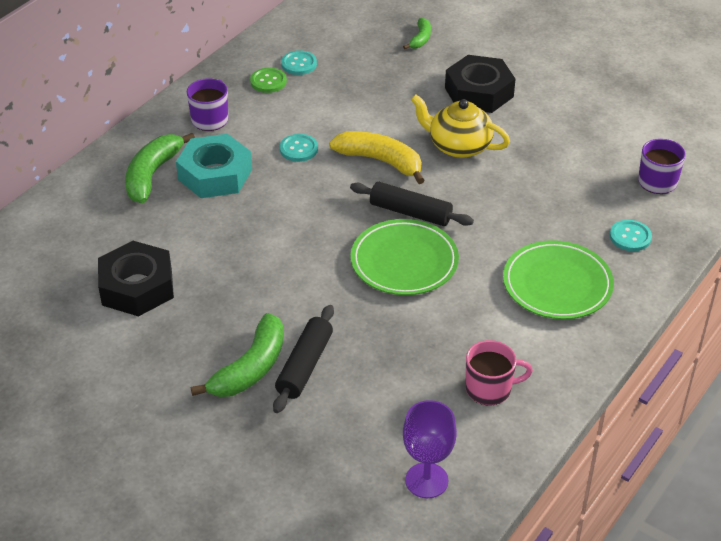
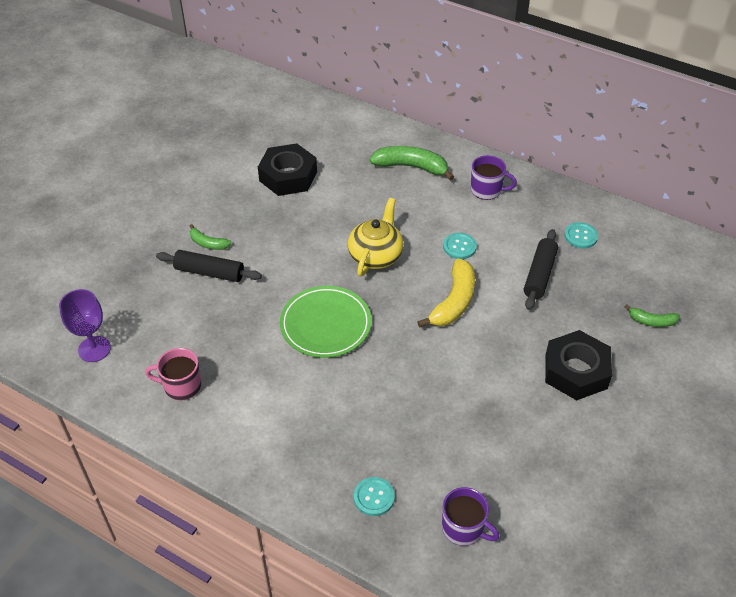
camera: 85 degrees right, 5 degrees up
turquoise nut [176,134,252,198] -> none
green banana [191,313,284,397] -> green banana [190,224,232,250], size x0.55
green button [250,68,287,93] -> none
black rolling pin [350,182,474,226] -> black rolling pin moved to [524,229,558,310]
yellow teapot [411,94,510,158] -> yellow teapot moved to [348,198,403,276]
pink mug [466,340,533,406] -> pink mug turned 105 degrees clockwise [145,348,201,401]
green plate [503,240,614,319] -> none

